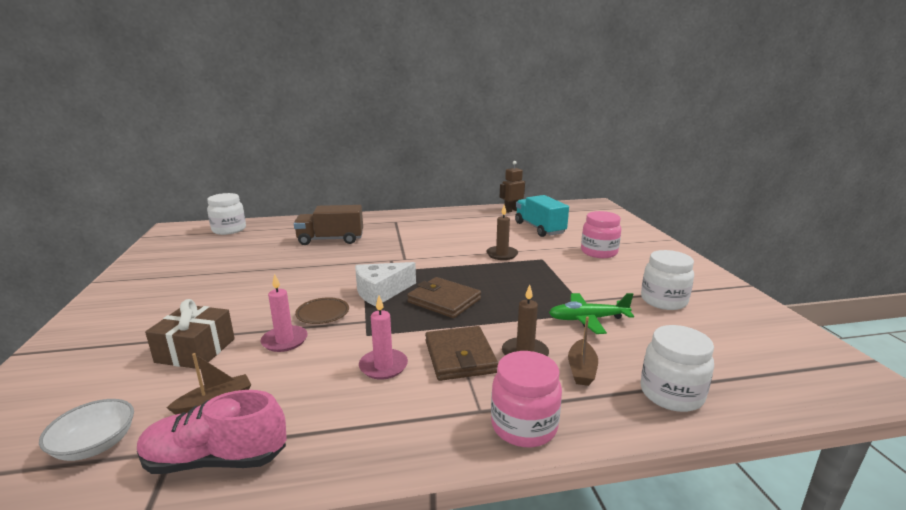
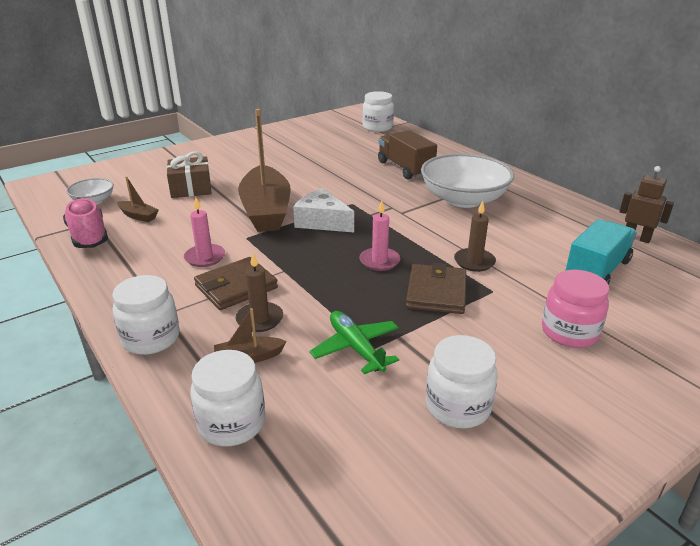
camera: 65 degrees right, 10 degrees up
pink candle [261,273,308,352] -> pink candle moved to [359,200,400,271]
brown plate [295,297,349,324] -> brown boat [238,109,291,232]
brown wallet [407,277,481,318] -> brown wallet moved to [406,263,466,314]
pink jar [491,351,562,447] -> white jar [112,275,179,355]
none -> white bowl [421,153,514,208]

